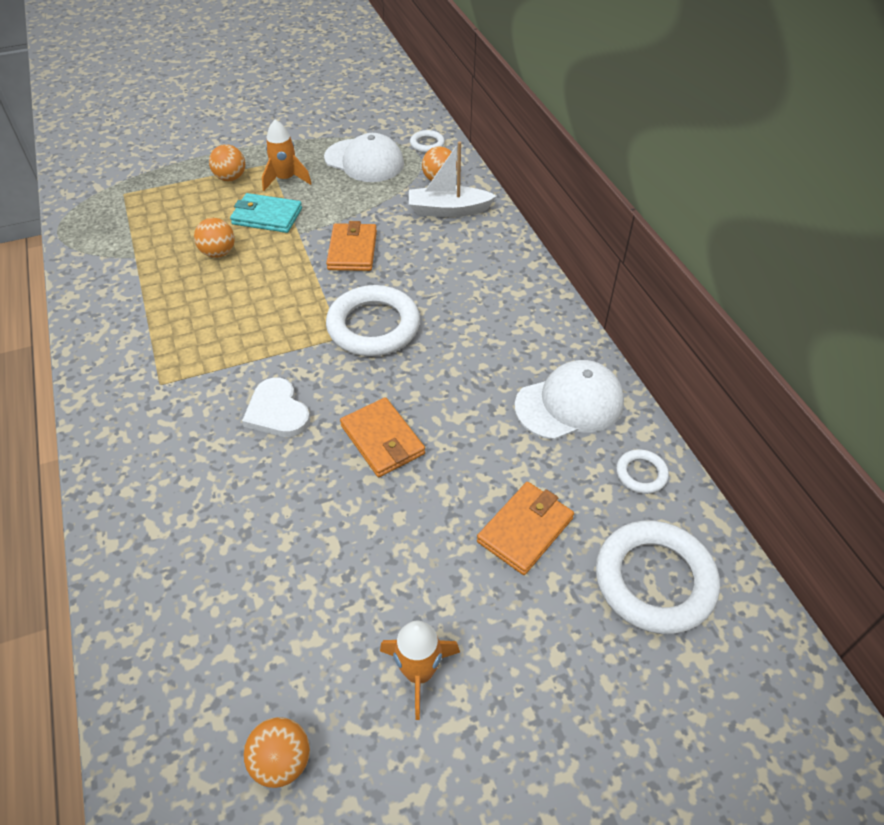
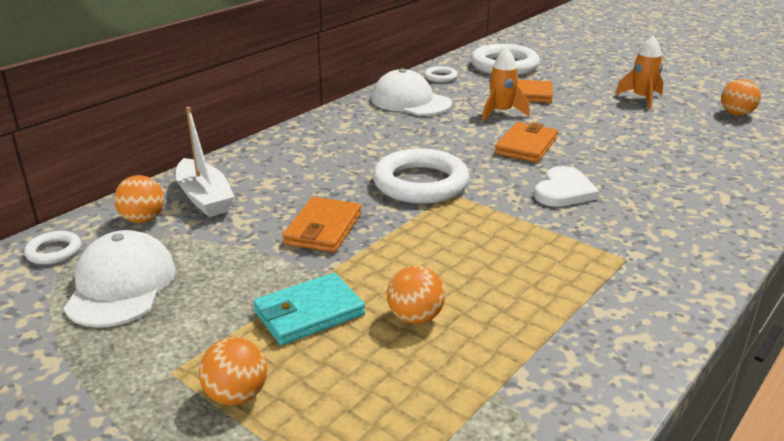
camera: 120 degrees left, 20 degrees down
turquoise wallet [230,193,302,233] -> turquoise wallet turned 75 degrees clockwise [253,273,365,345]
orange rocket [262,120,312,191] -> orange rocket moved to [482,48,530,121]
orange wallet [326,221,377,271] -> orange wallet turned 45 degrees counterclockwise [282,197,362,252]

